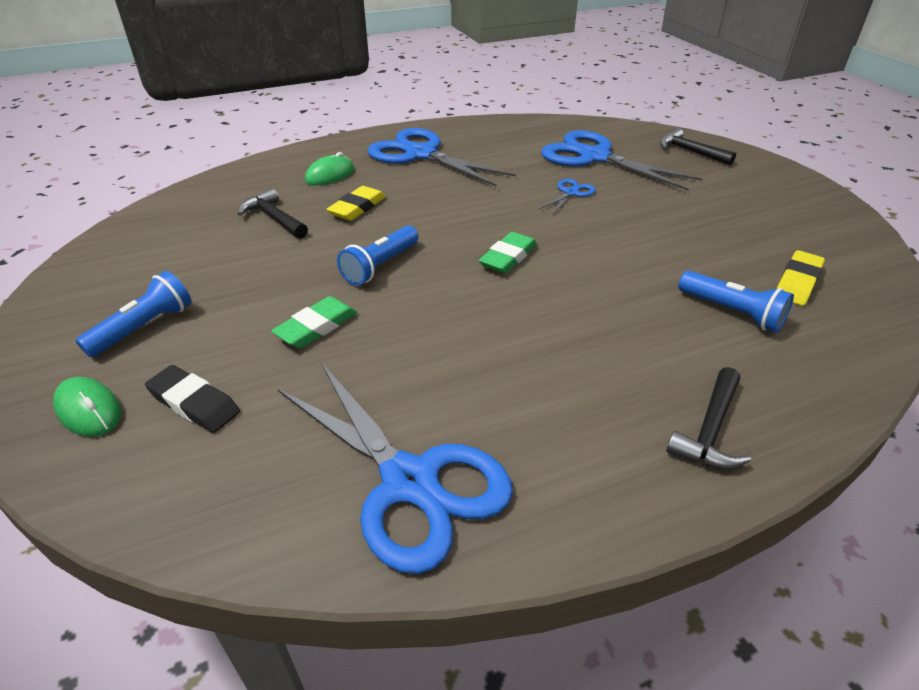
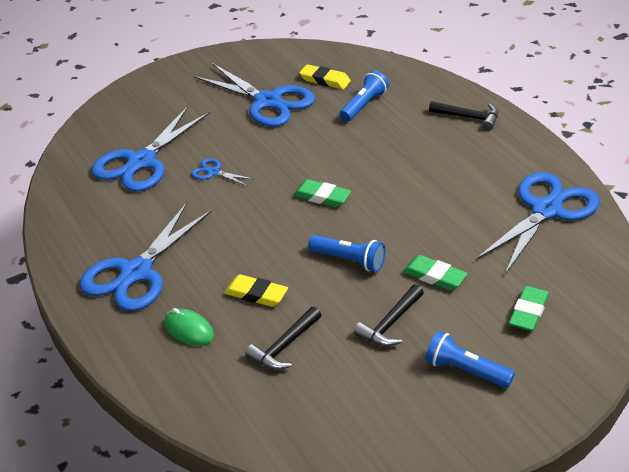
camera: 95 degrees left, 0 degrees up
green mouse [53,377,121,437] -> none
black eraser [145,365,240,433] -> green eraser [509,286,549,331]
black hammer [660,128,736,165] -> black hammer moved to [354,284,424,347]
none -> blue scissors [194,63,315,127]

